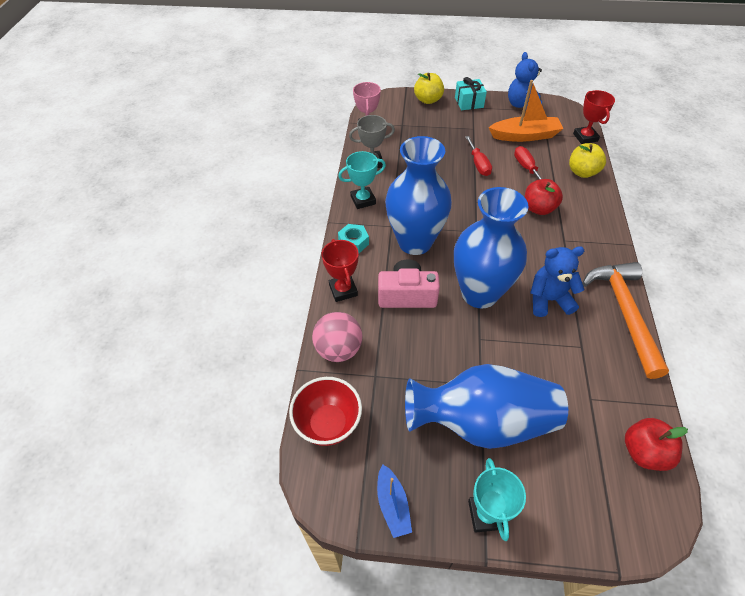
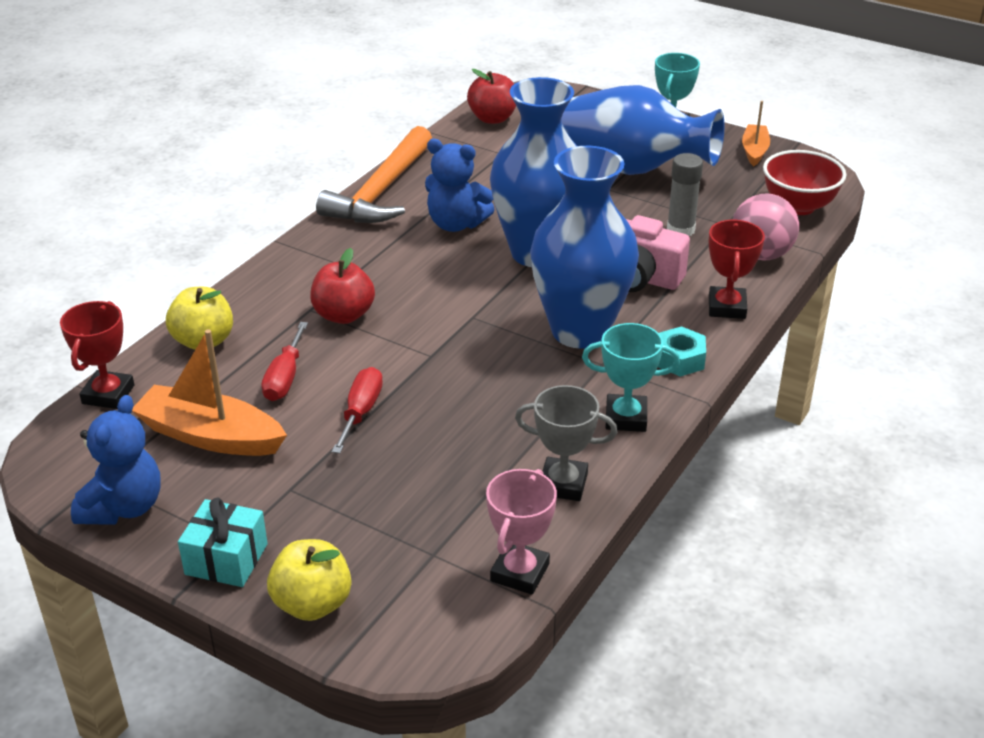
camera: 155 degrees left, 15 degrees down
blue boat [377,464,412,538] -> orange boat [742,101,770,166]
none -> grey glue stick [667,153,703,236]

